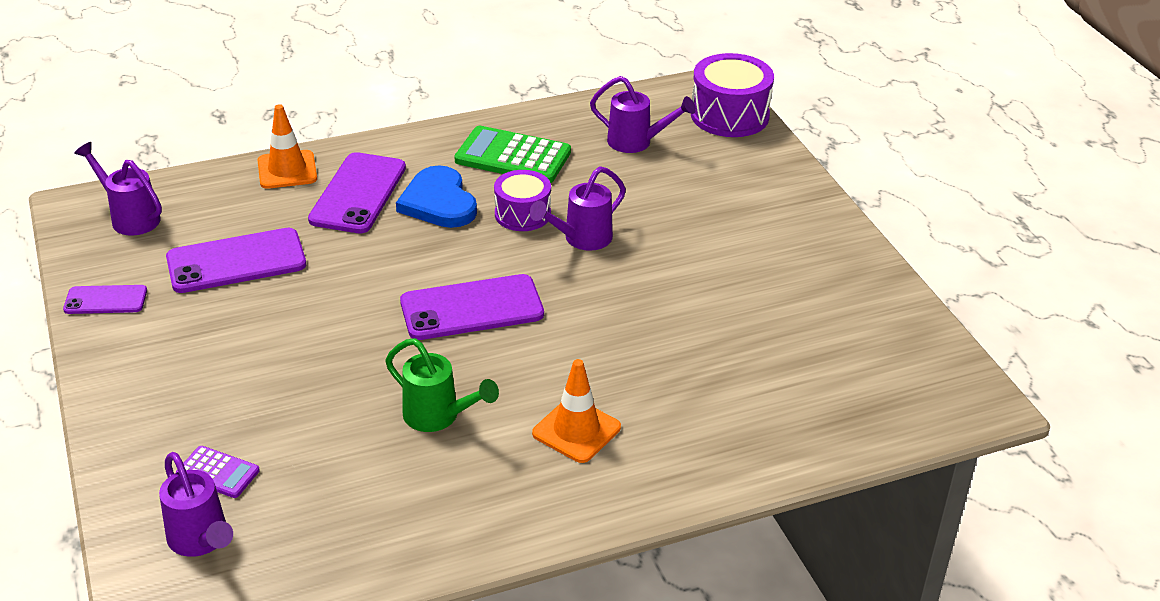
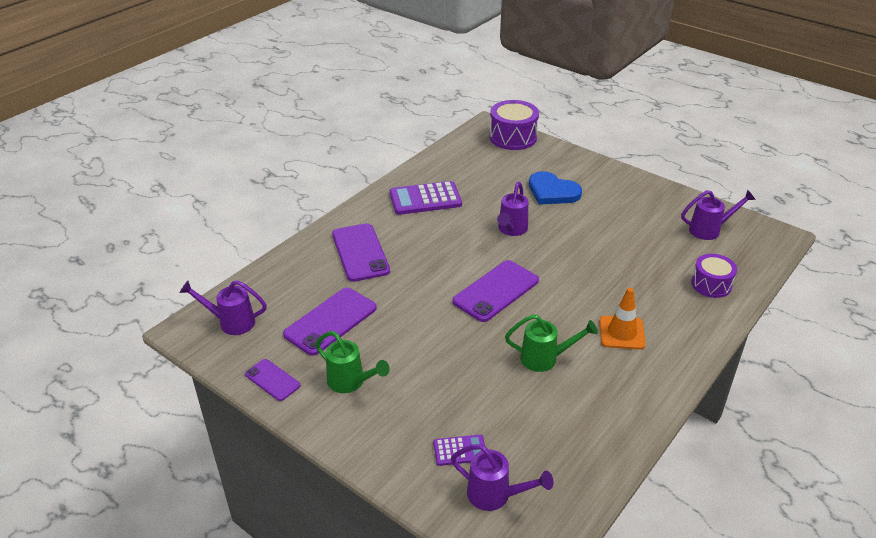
camera: 30 degrees left, 0 degrees up
purple phone [63,285,147,314] -> purple phone turned 75 degrees clockwise [245,359,301,401]
orange traffic cone [258,104,317,189] -> none
blue heart [396,165,477,228] -> blue heart moved to [529,171,582,205]
green calculator [454,126,571,183] -> purple calculator [390,181,462,215]
purple drum [494,170,551,231] -> purple drum moved to [691,254,737,298]
purple watering can [590,76,696,153] -> purple watering can moved to [681,190,756,240]
none -> green watering can [315,331,390,393]

